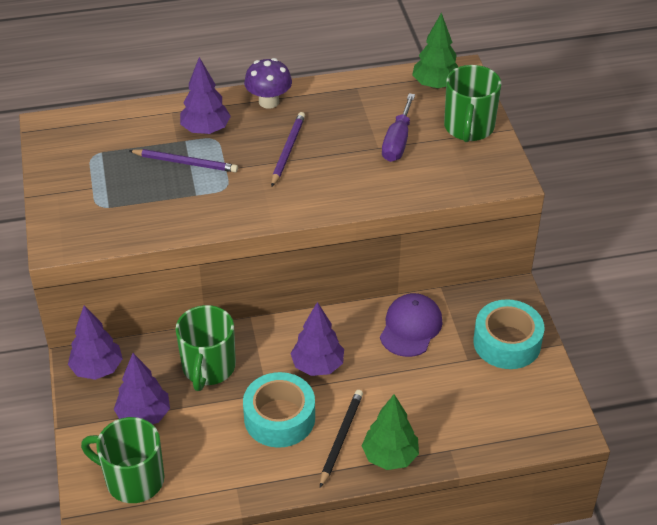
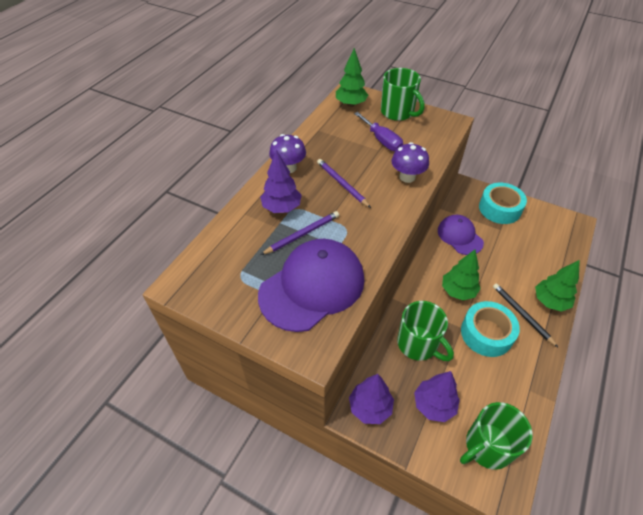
camera: 50 degrees left, 5 degrees up
purple tree [290,302,344,376] -> green tree [442,249,481,301]
none -> purple cap [258,239,364,332]
none -> purple mushroom [391,142,429,183]

